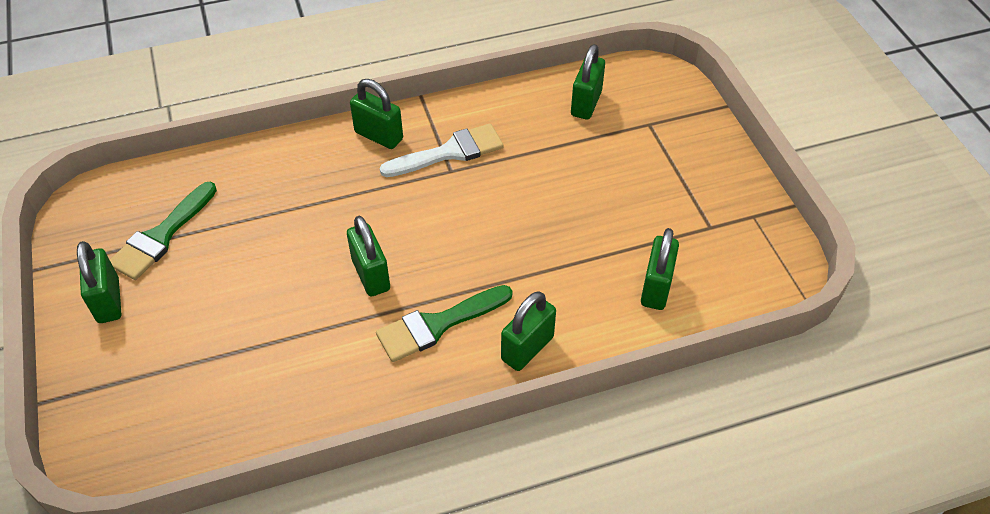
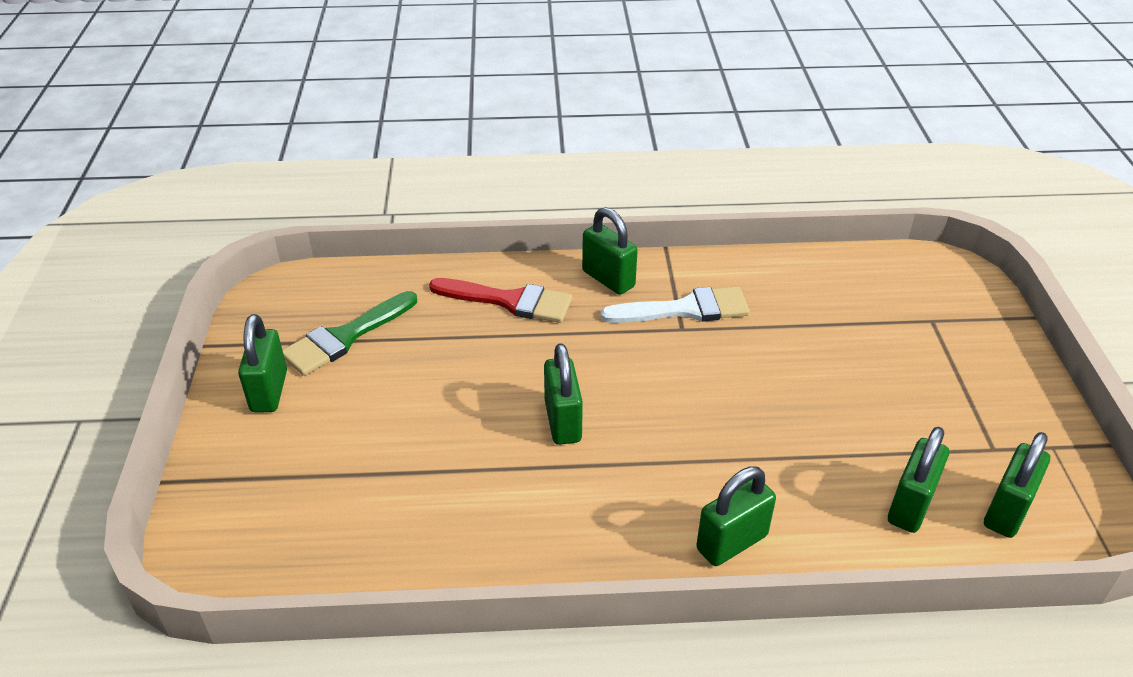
camera: 15 degrees right, 10 degrees down
green brush [376,285,513,362] -> none
green padlock [571,44,605,119] -> green padlock moved to [984,432,1050,538]
none -> red brush [429,278,572,323]

